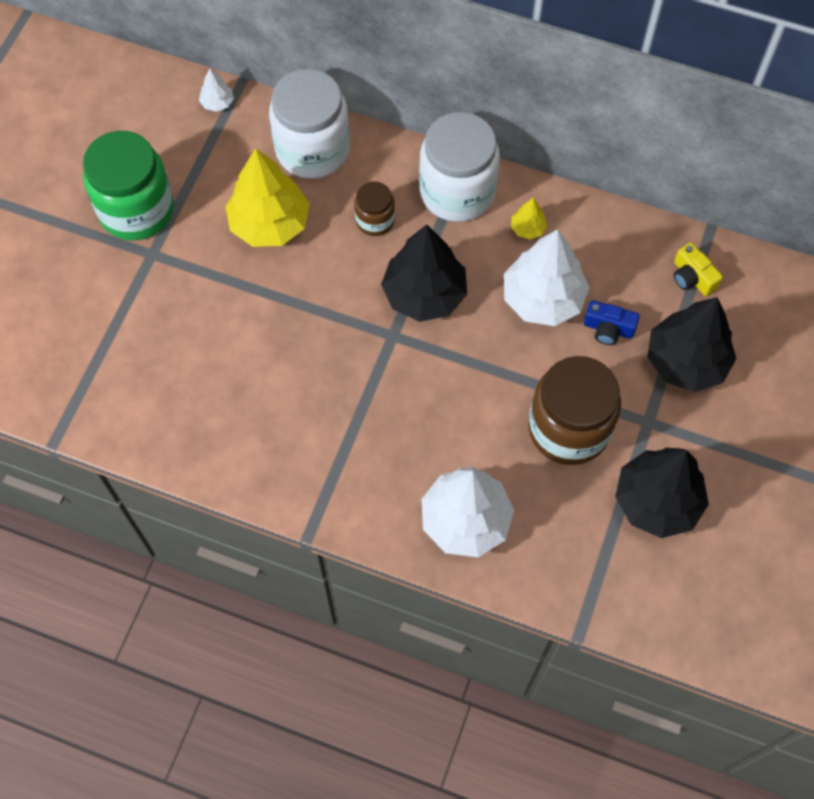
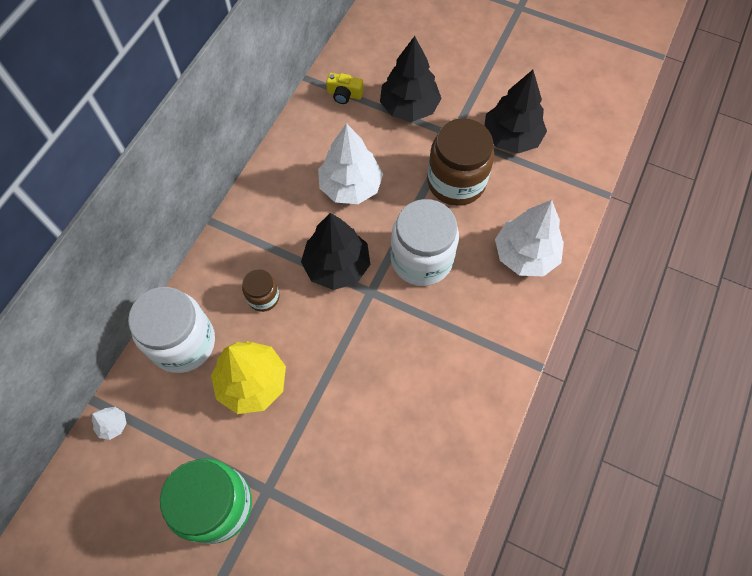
camera: 85 degrees left, 0 degrees up
white jar [419,112,500,222] -> white jar moved to [391,199,459,286]
yellow tree [511,198,547,239] -> none
blue camera [584,300,640,345] -> none
yellow camera [674,242,723,296] -> yellow camera turned 45 degrees clockwise [326,73,364,104]

